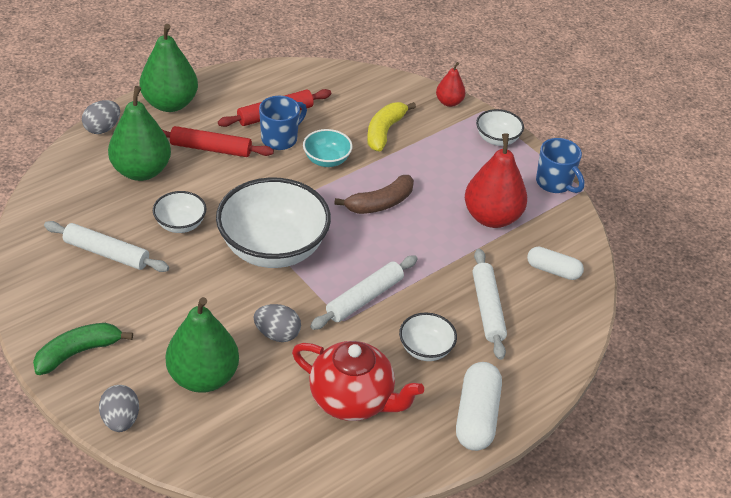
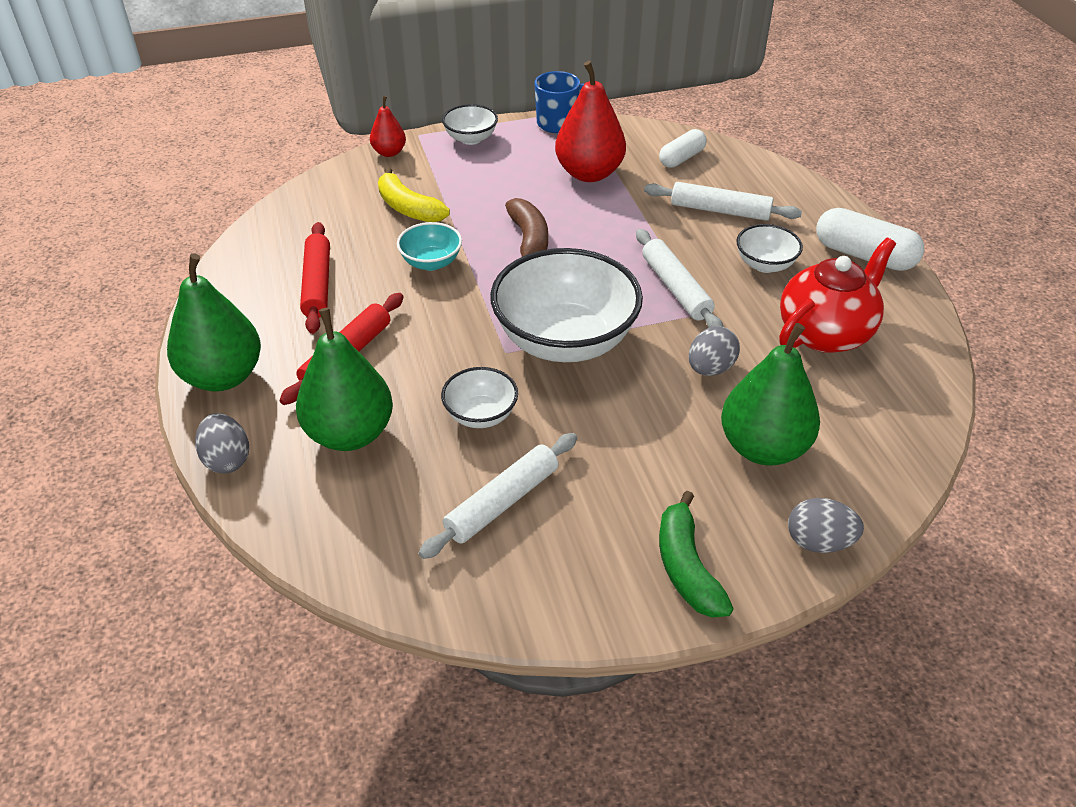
camera: 65 degrees left, 0 degrees up
blue mug [259,96,307,150] -> none

